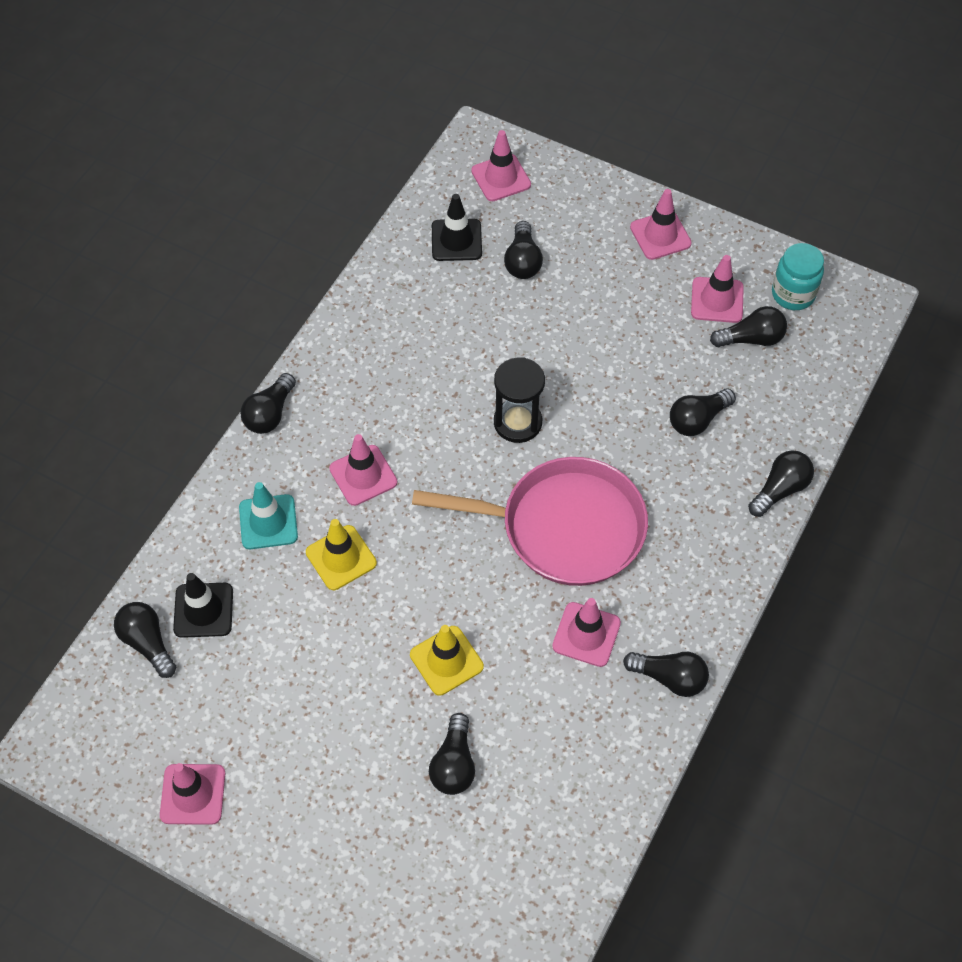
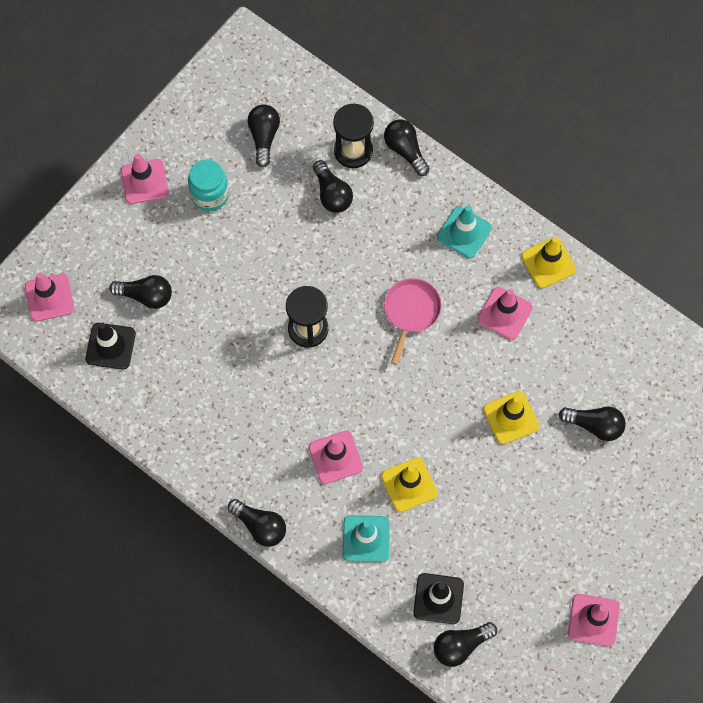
camera: 80 degrees left, 10 degrees up
pink pan [412,457,648,586] -> pink pan [384,278,442,365], size x0.51
black light bulb [623,652,709,697] -> yellow traffic cone [521,237,576,288]
pink traffic cone [691,255,744,323] -> none
turquoise jar [772,243,824,310] -> turquoise jar moved to [188,159,229,211]
none -> black hourglass [333,103,374,168]
none -> turquoise traffic cone [437,206,492,258]

